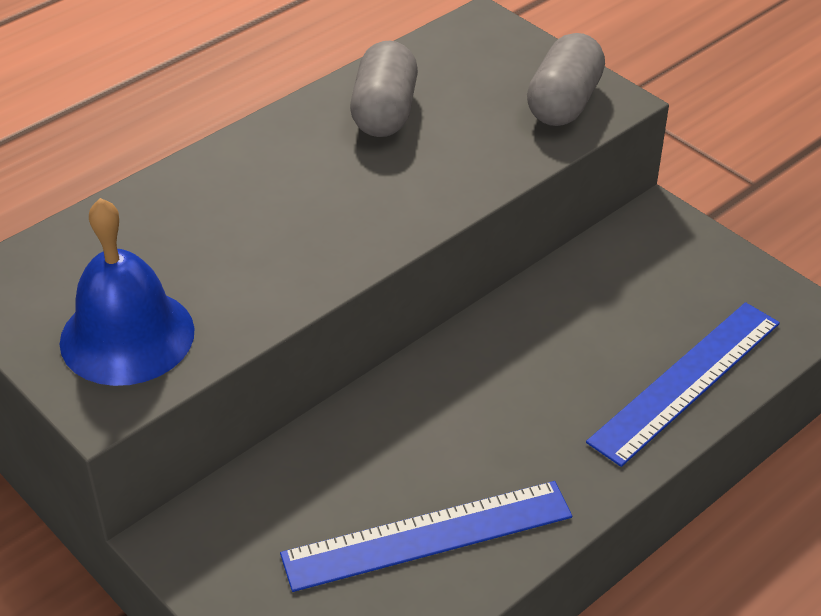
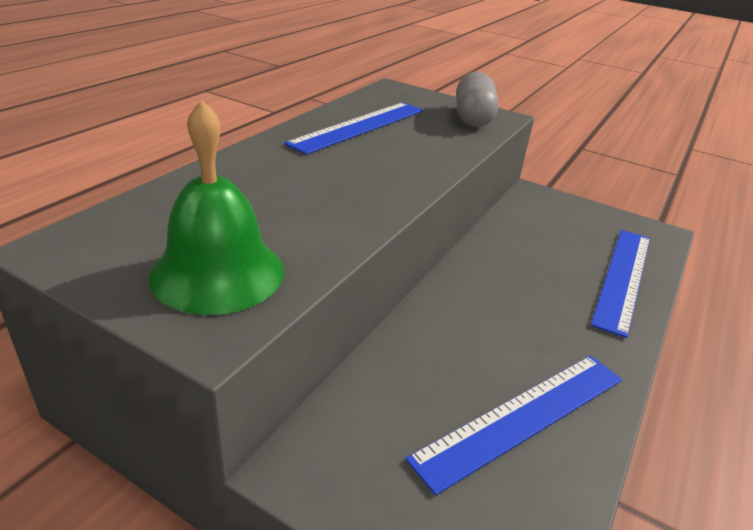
camera: 20 degrees left, 10 degrees down
blue bell [60,198,195,386] -> green bell [149,100,284,315]
grey capsule [350,41,418,137] -> blue ruler [284,102,424,155]

